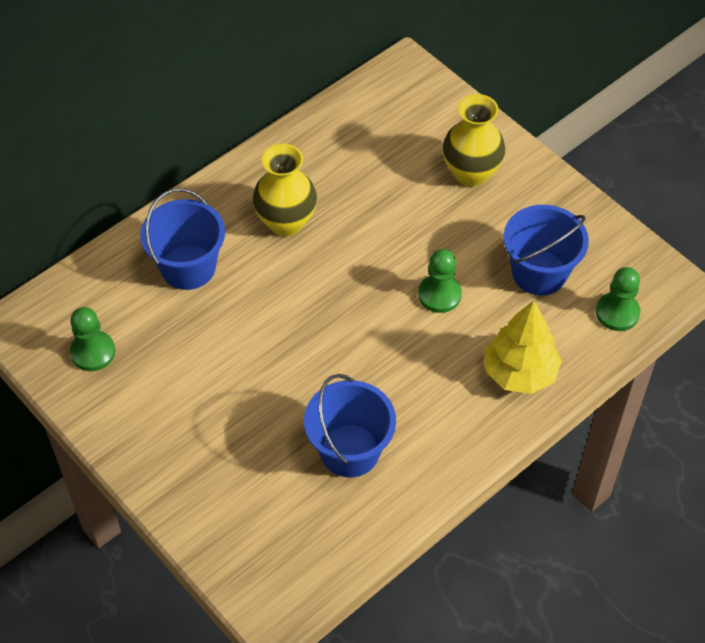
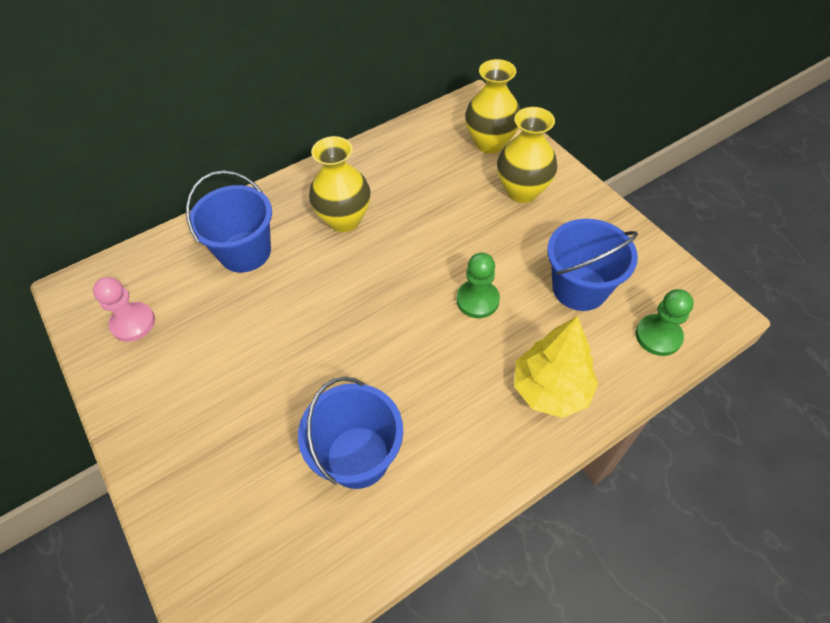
camera: 10 degrees right, 0 degrees up
green pawn [70,307,115,371] -> pink pawn [93,277,155,342]
none -> yellow vase [465,59,520,154]

